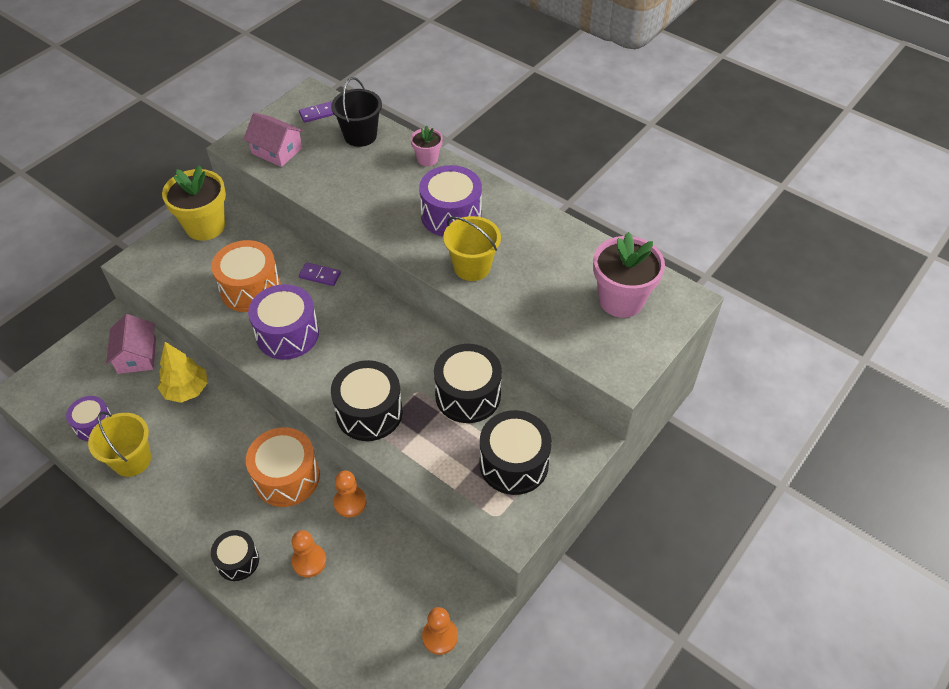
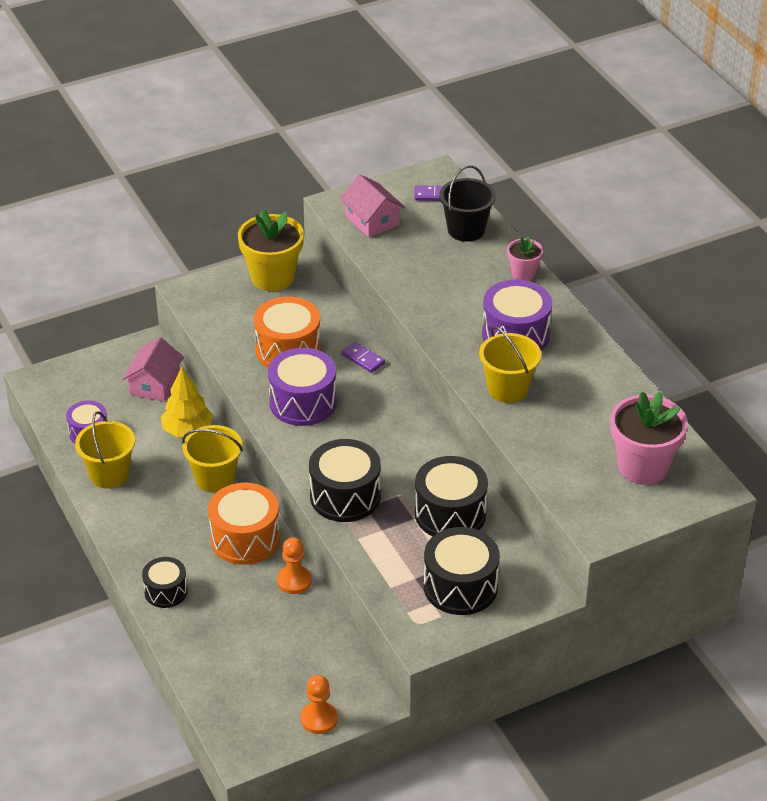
camera: 25 degrees right, 10 degrees down
orange pawn [292,530,326,578] -> none
none -> yellow bucket [182,425,243,493]

